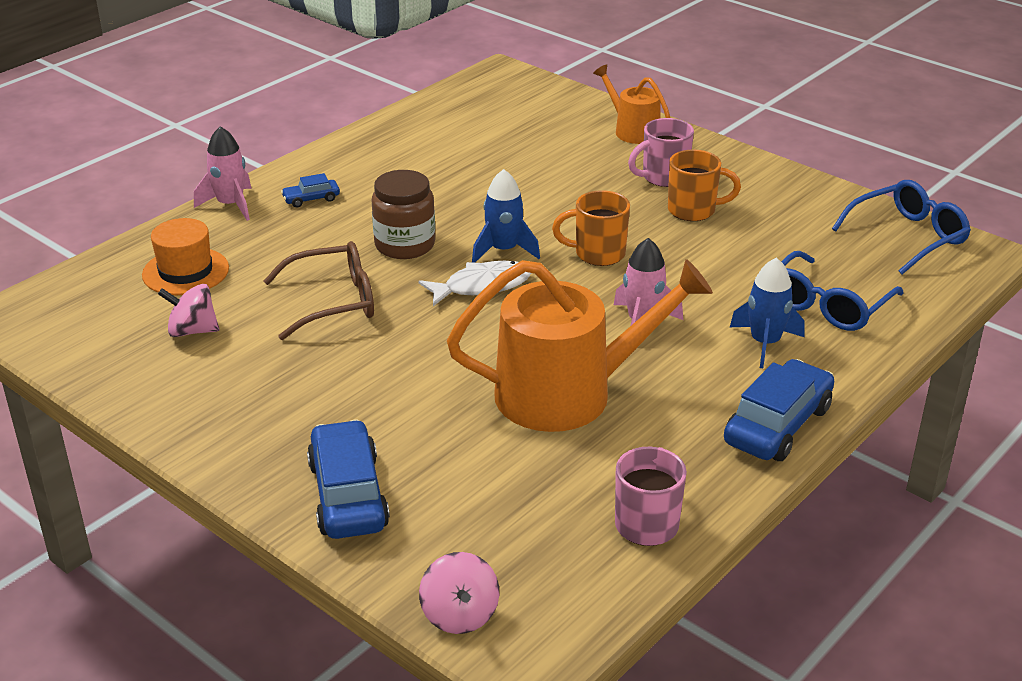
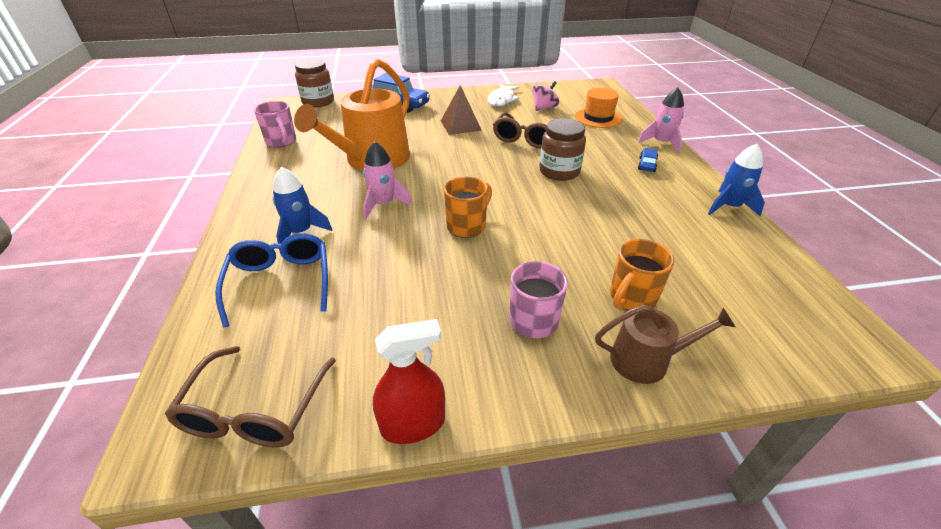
camera: 130 degrees right, 5 degrees up
white fish [418,261,531,306] -> white fish moved to [488,84,520,107]
pink spinning top [419,552,499,634] -> brown jar [295,59,334,107]
blue rocket [472,169,540,263] -> blue rocket moved to [708,144,765,217]
orange watering can [593,64,670,144] -> brown watering can [595,305,735,384]
orange mug [668,150,741,221] -> orange mug moved to [610,239,675,310]
blue car [724,359,834,461] -> none
blue glasses [832,180,971,274] -> brown glasses [165,346,336,448]
none -> red spray bottle [373,319,445,444]
none -> brown pyramid [441,85,482,135]

